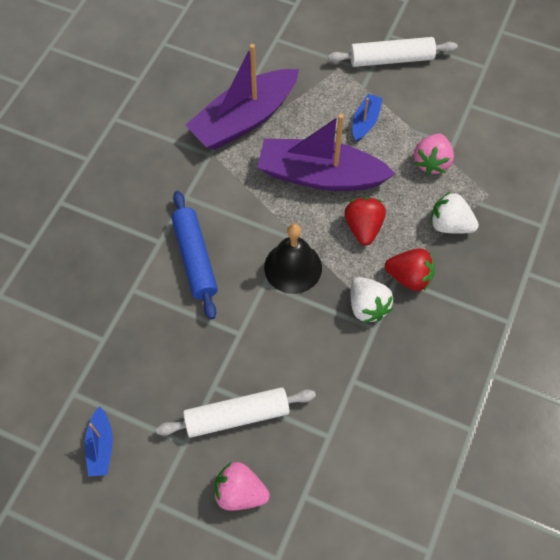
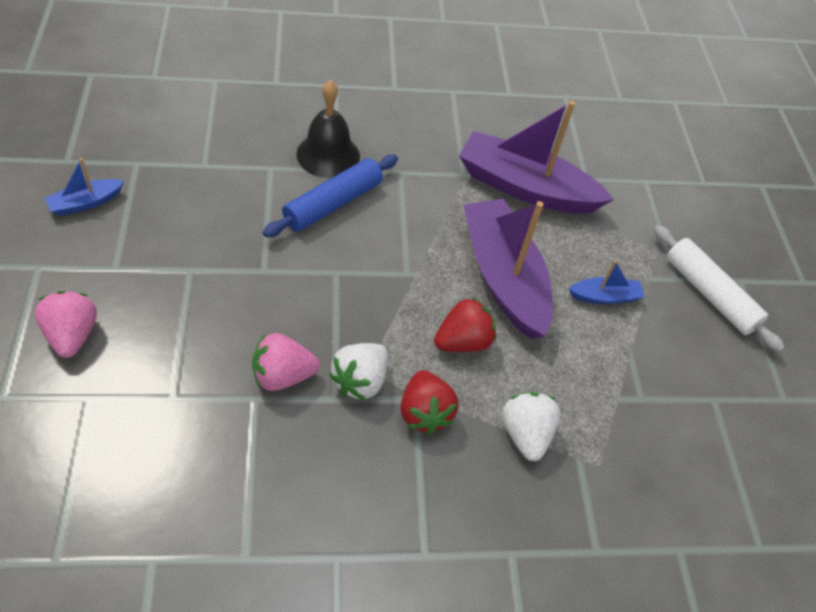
camera: 55 degrees right, 10 degrees down
white rolling pin [156,387,316,438] -> none
black bell [264,224,322,294] -> black bell moved to [296,80,360,178]
pink strawberry [414,134,454,175] -> pink strawberry moved to [252,333,320,391]

